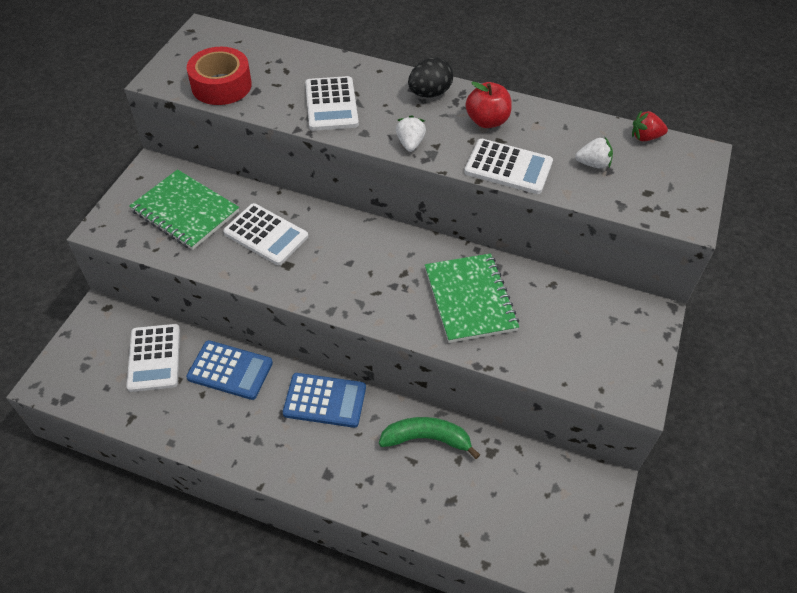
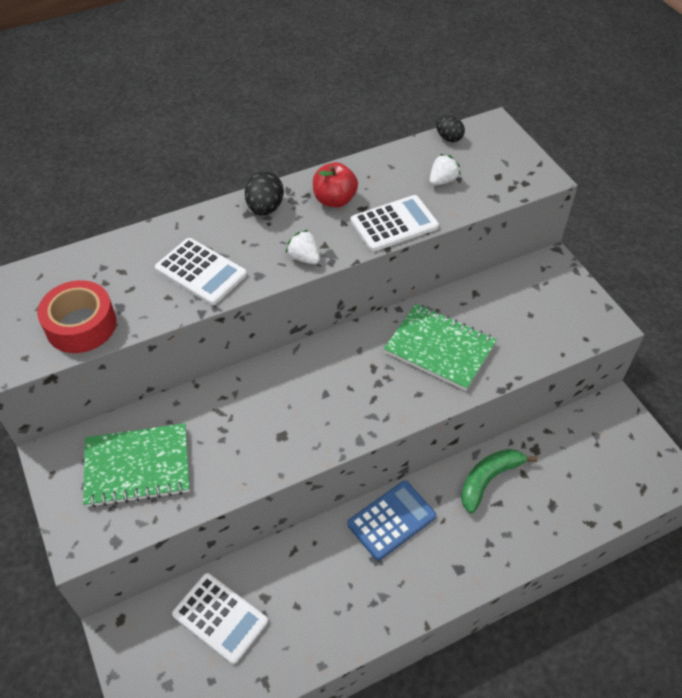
camera: 45 degrees left, 0 degrees up
blue calculator [186,340,273,400] -> none
white calculator [223,203,308,265] -> none
red strawberry [632,110,668,141] -> black egg [436,116,465,142]

